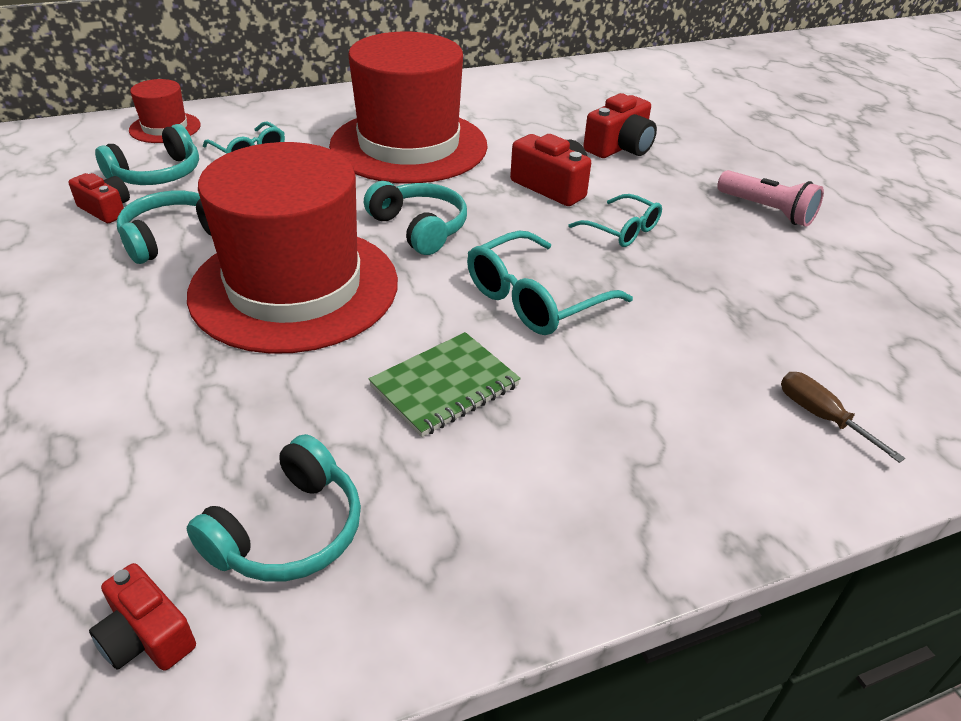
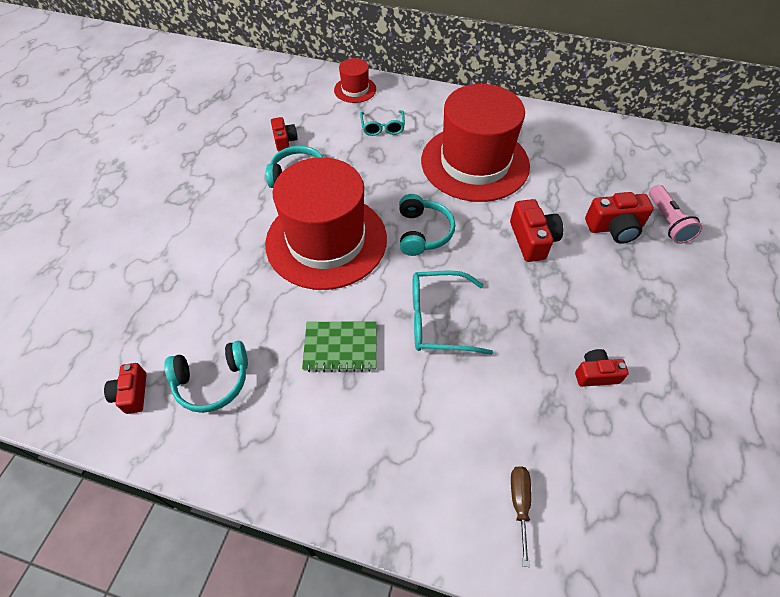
camera: 40 degrees right, 15 degrees up
turquoise headphones [95,124,199,185] -> none
turquoise glasses [568,194,662,247] -> none
pink flashlight [717,170,824,227] -> pink flashlight moved to [649,185,703,244]
none -> red camera [575,349,629,387]

